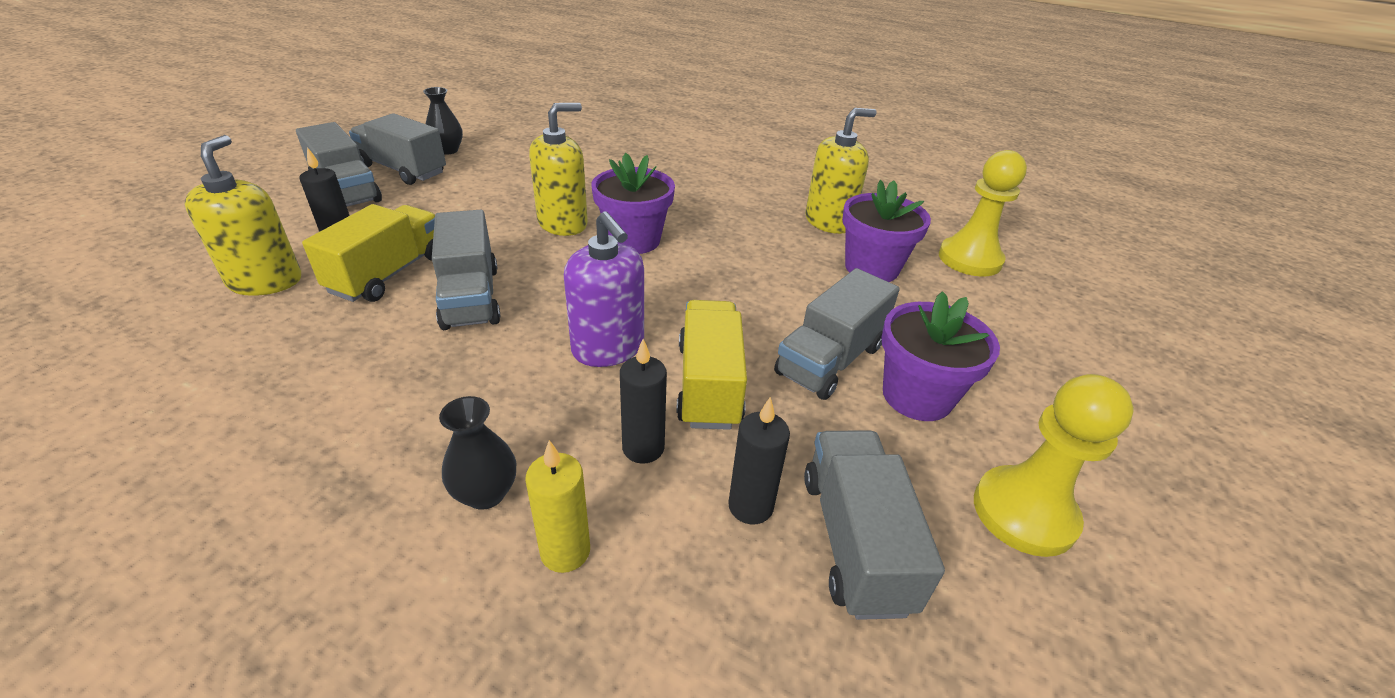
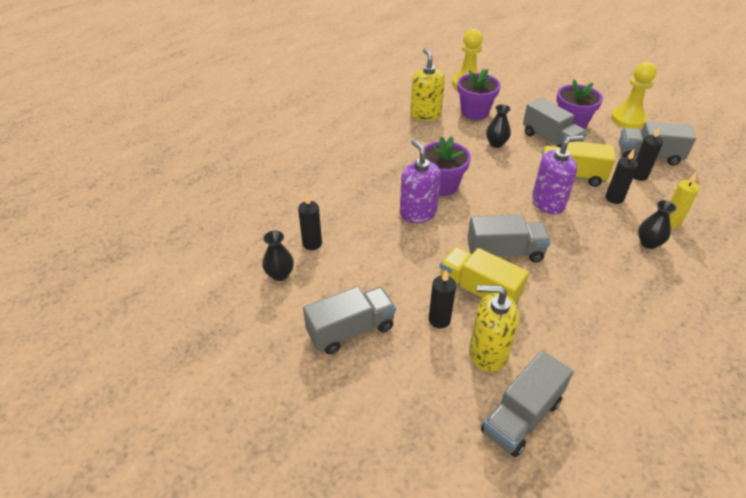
camera: 75 degrees left, 5 degrees up
grey truck [349,113,446,185] -> grey truck moved to [481,350,573,457]
yellow soap dispenser [529,103,588,236] -> purple soap dispenser [400,139,441,223]
none -> black candle [298,194,322,250]
none -> black vase [486,104,511,148]

